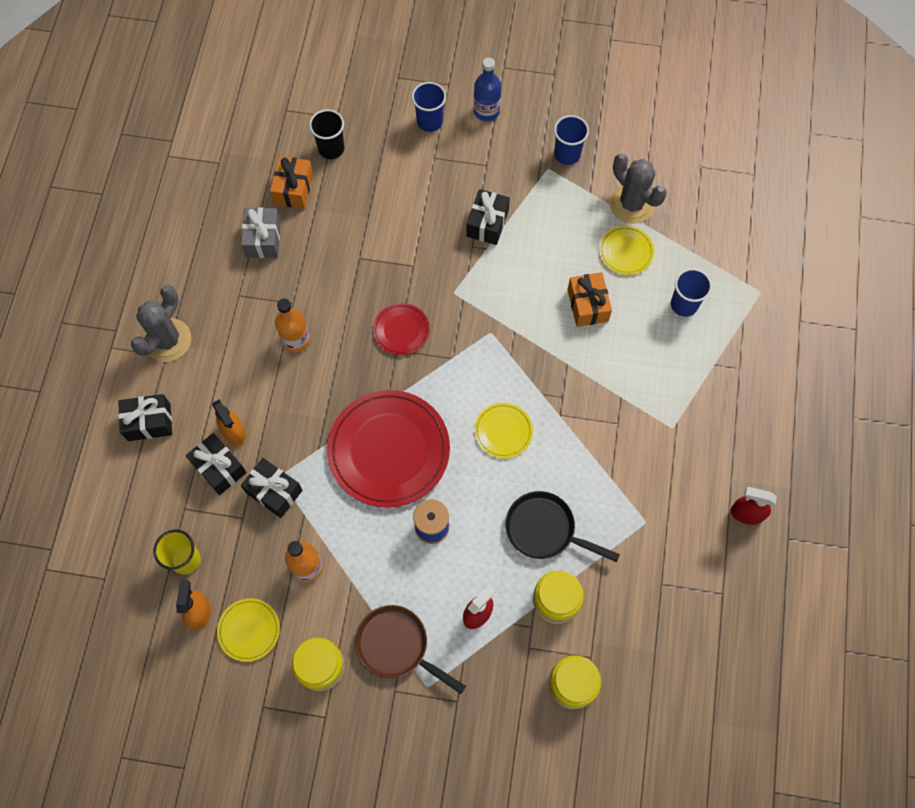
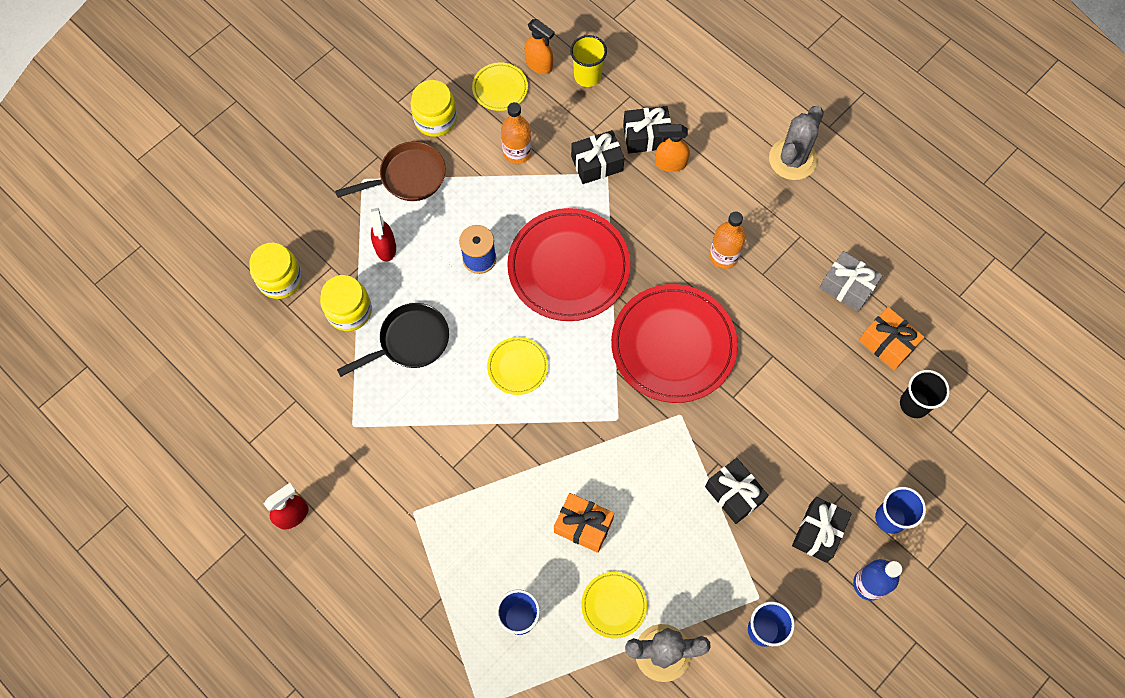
camera: 125 degrees right, 0 degrees up
black gift [118,394,172,441] -> black gift moved to [792,497,852,563]
grey cactus [131,285,191,362] -> grey cactus turned 60 degrees clockwise [769,106,824,180]
red plate [373,303,429,355] -> red plate [611,284,738,403], size x2.07

